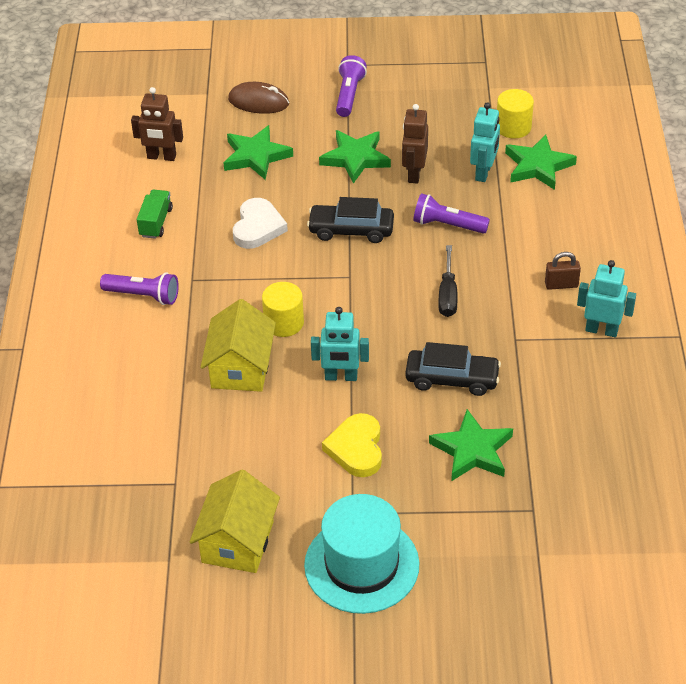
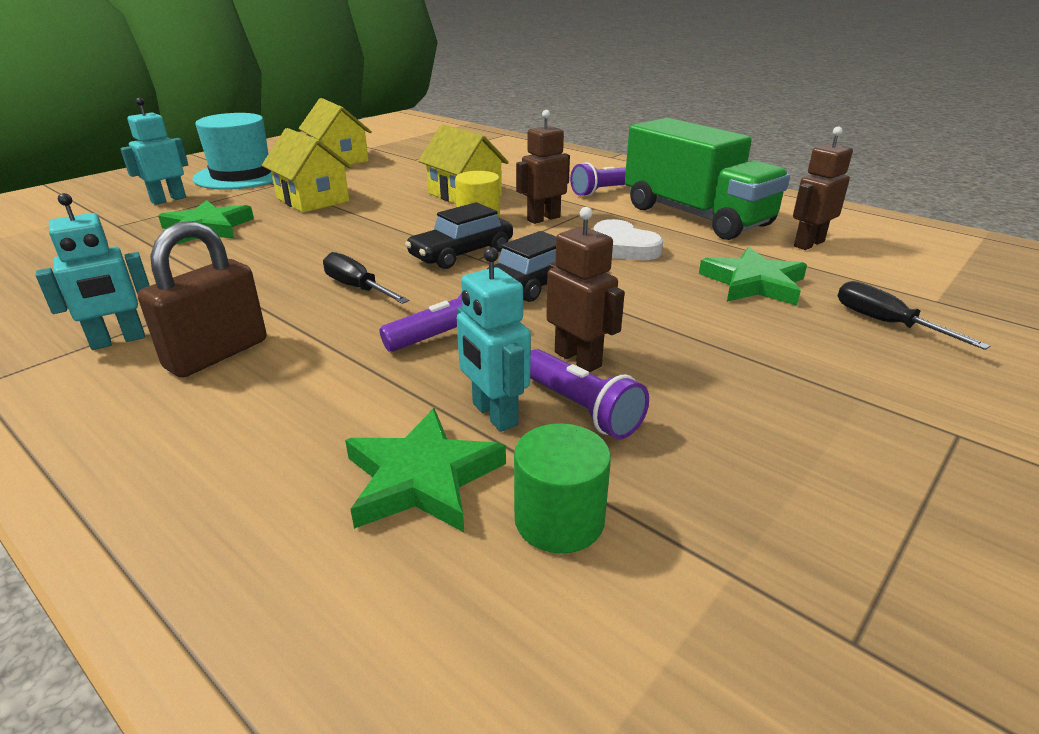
camera: 130 degrees right, 15 degrees down
green truck [137,189,173,239] -> green truck [625,118,790,240], size x2.50
brown mouse [228,82,289,114] -> black screwdriver [838,281,990,350]
turquoise robot [311,307,369,381] -> turquoise robot moved to [120,98,188,205]
green star [319,130,391,184] -> none
yellow heart [322,413,382,477] -> yellow house [262,128,353,213]
purple flashlight [336,55,367,117] -> purple flashlight moved to [530,349,649,439]
black car [405,342,501,396] -> black car moved to [405,202,513,269]
yellow cylinder [497,89,534,139] -> green cylinder [514,423,611,554]
brown padlock [545,252,581,290] -> brown padlock [138,221,267,378], size x1.84
none -> brown robot [516,110,570,224]

